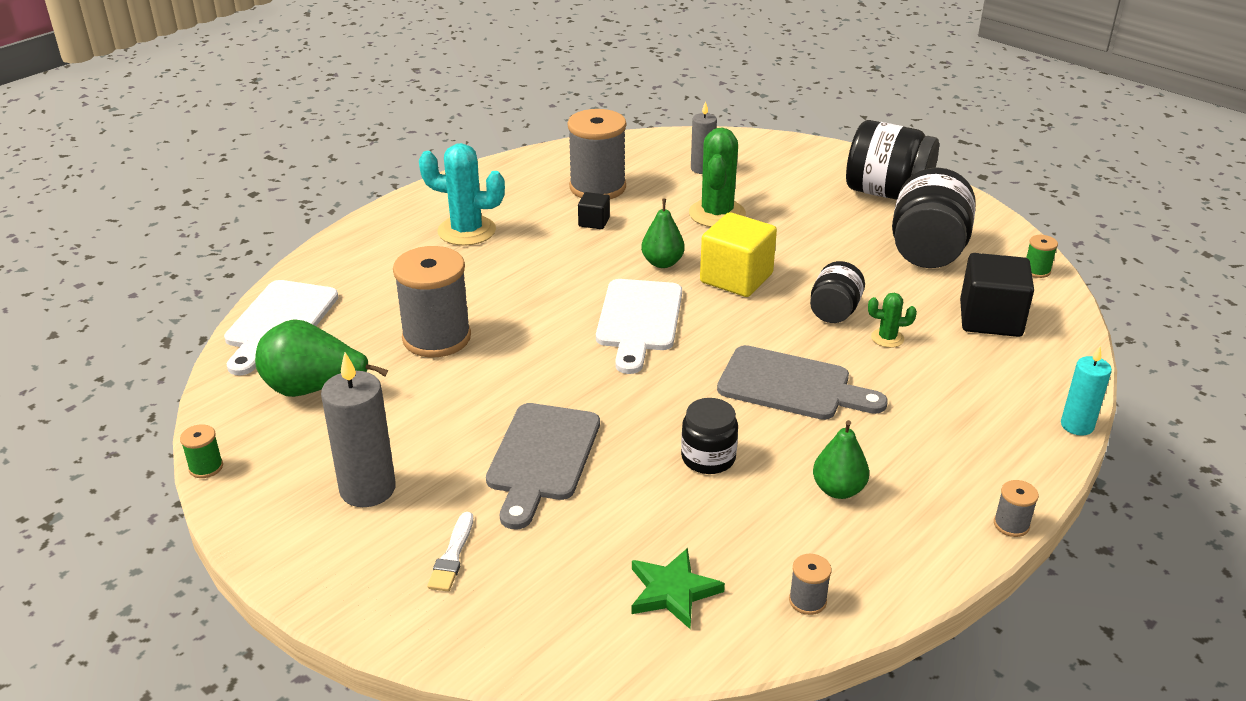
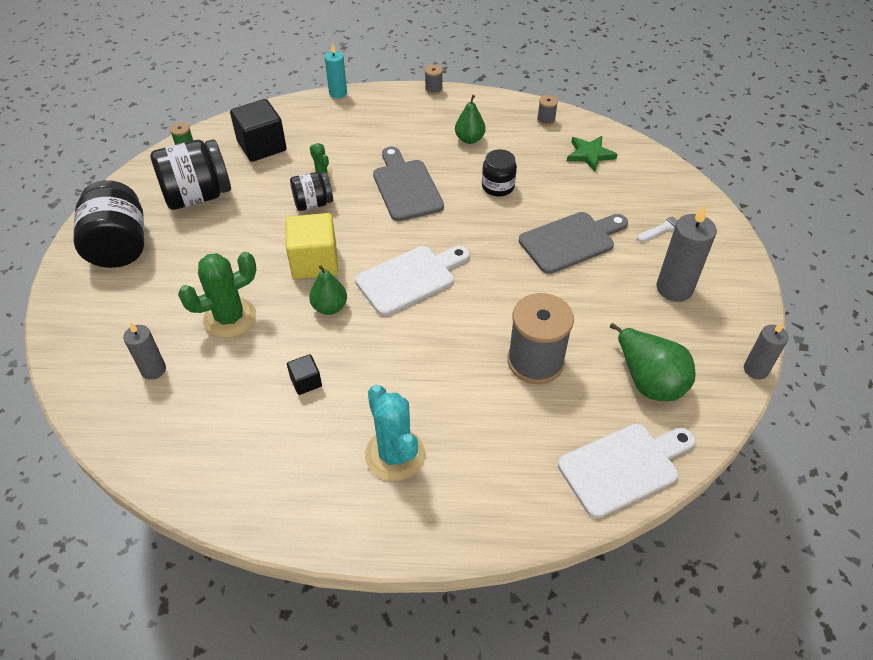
camera: 130 degrees left, 15 degrees up
green spool [180,424,223,478] -> grey candle [744,322,789,379]
grey spool [568,109,626,199] -> none

